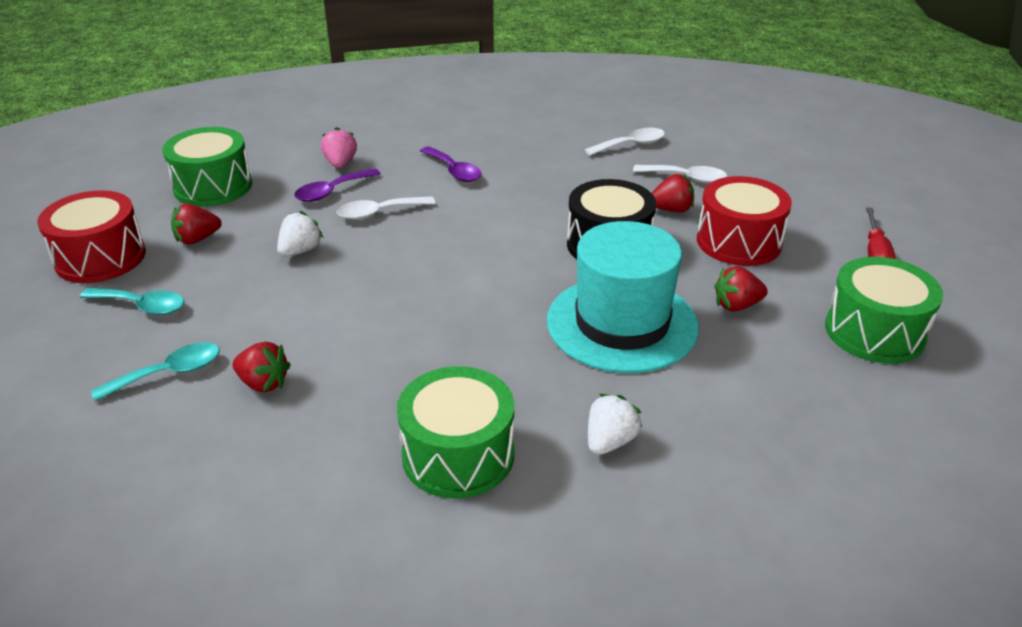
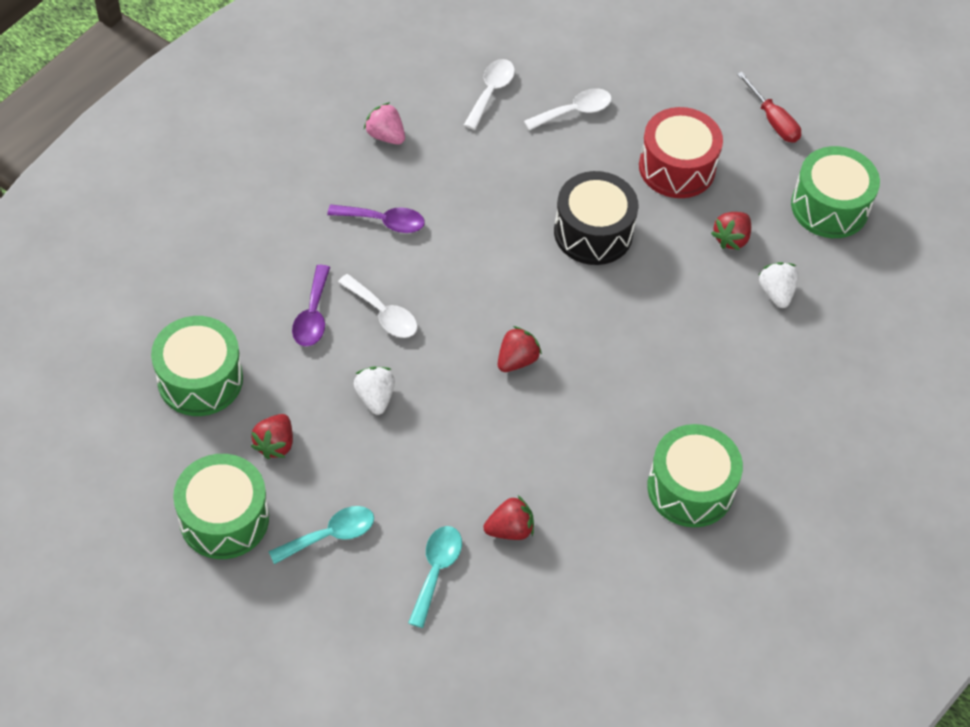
camera: 45 degrees left, 20 degrees up
red drum [37,190,146,283] -> green drum [173,454,269,559]
pink strawberry [321,127,357,168] -> pink strawberry moved to [364,102,405,145]
white spoon [337,197,435,220] -> white spoon turned 75 degrees counterclockwise [338,274,418,338]
turquoise hat [547,221,699,373] -> none
white strawberry [588,394,642,455] -> white strawberry moved to [759,262,799,308]
red strawberry [652,174,694,212] -> red strawberry moved to [498,326,542,372]

